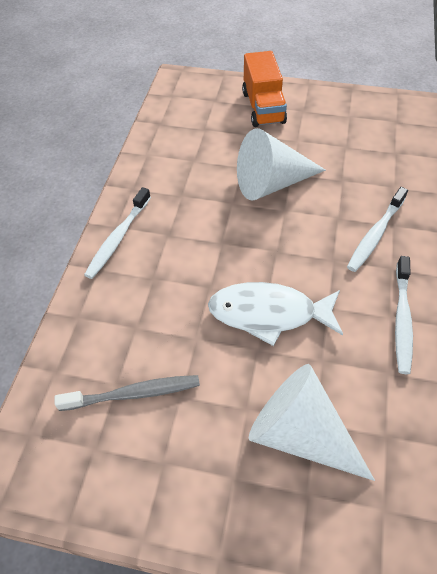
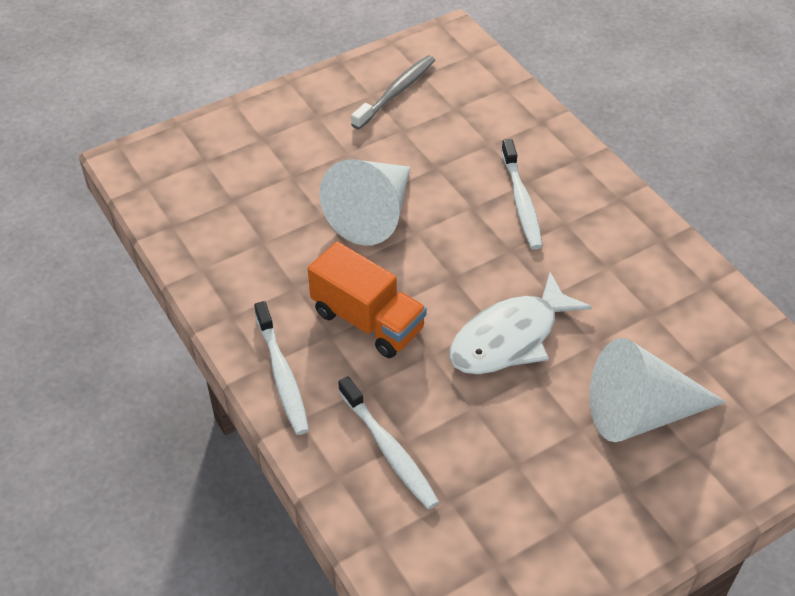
camera: 45 degrees left, 5 degrees down
grey toothbrush [55,375,200,411] -> grey toothbrush moved to [351,55,435,129]
orange truck [242,51,287,127] -> orange truck moved to [308,241,427,358]
white toothbrush [395,256,413,374] -> white toothbrush moved to [338,376,439,510]

